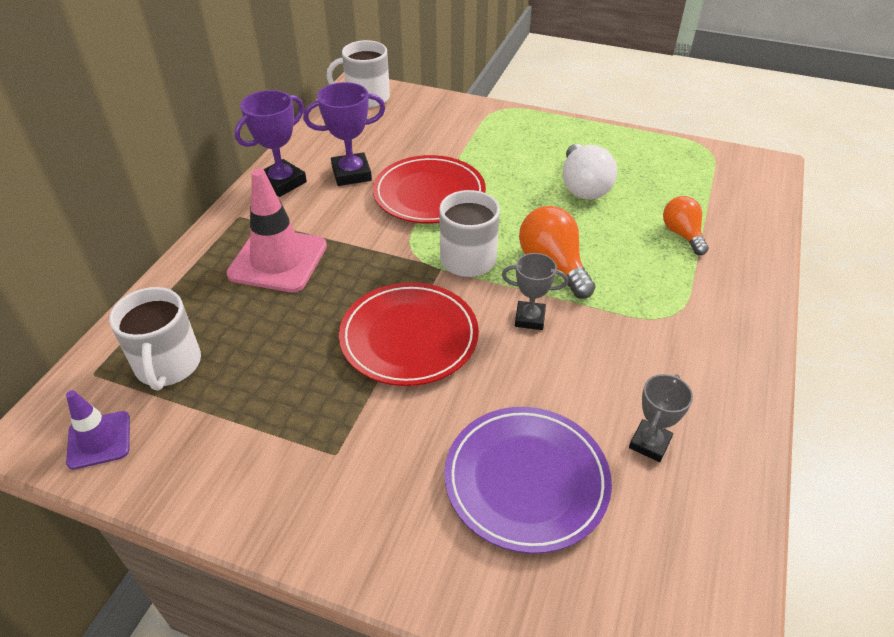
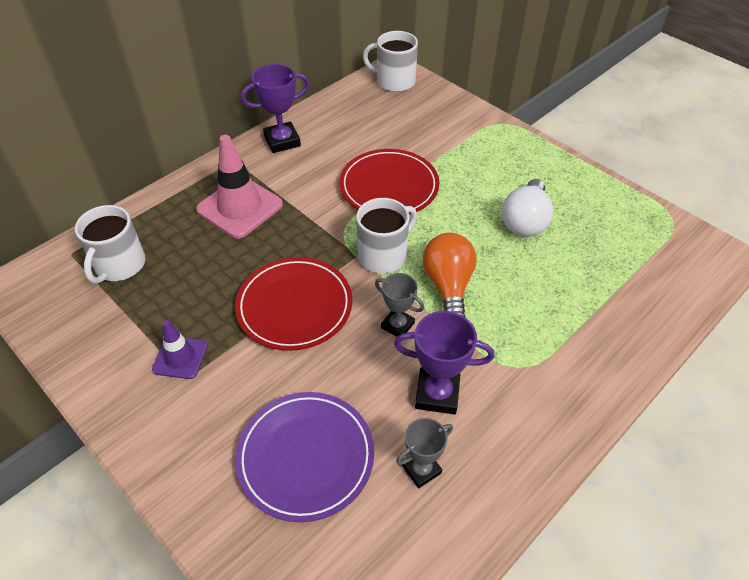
camera: 25 degrees right, 5 degrees up
purple traffic cone [66,390,130,470] -> purple traffic cone moved to [152,320,208,379]
purple trophy [303,82,386,186] -> purple trophy moved to [394,311,494,415]
orange light bulb [663,196,709,255] -> none

